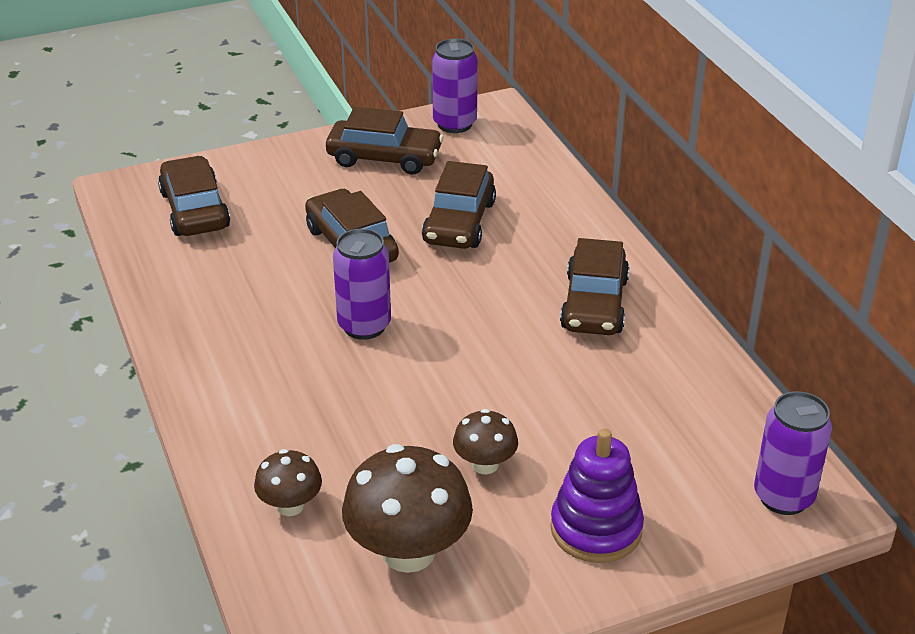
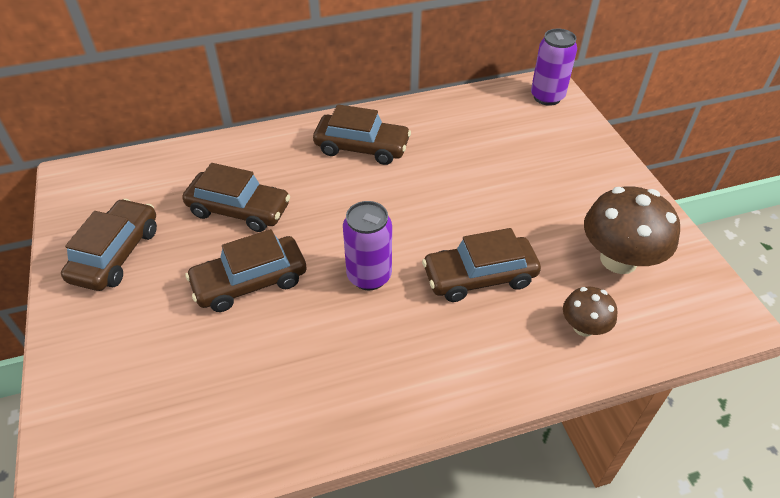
camera: 85 degrees left, 10 degrees up
brown car [158,156,230,236] -> brown car moved to [422,228,541,302]
purple can [432,38,478,133] -> none
brown mushroom [453,409,518,474] -> none
purple stacking toy [550,429,644,563] -> none

